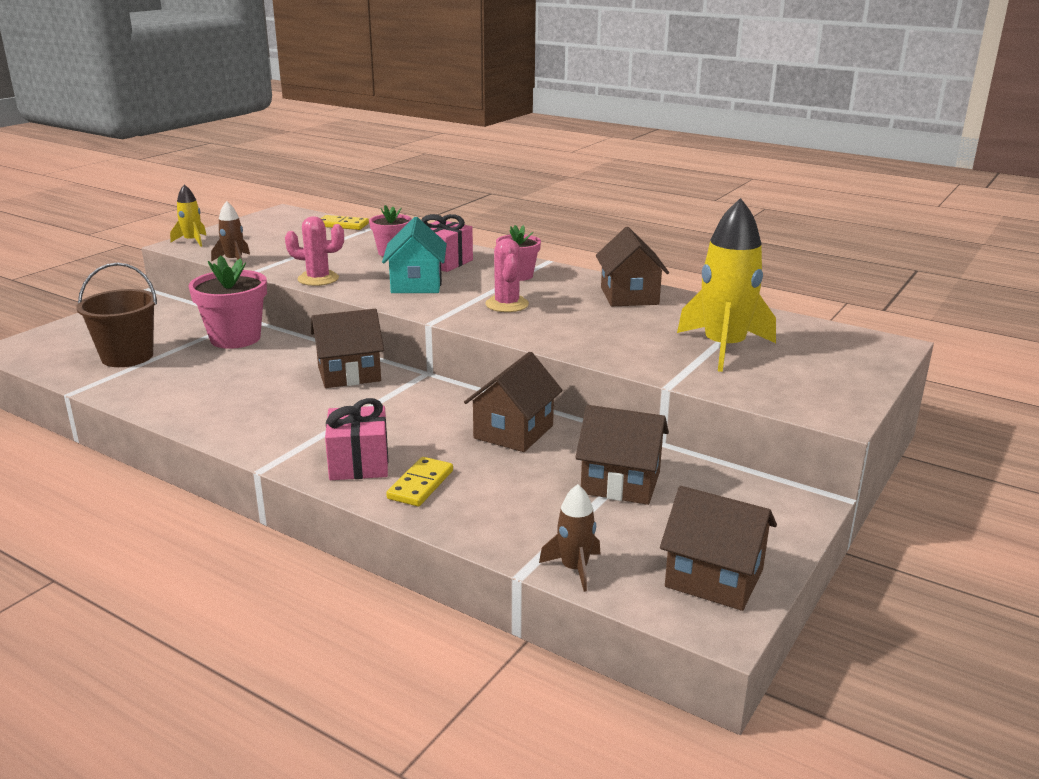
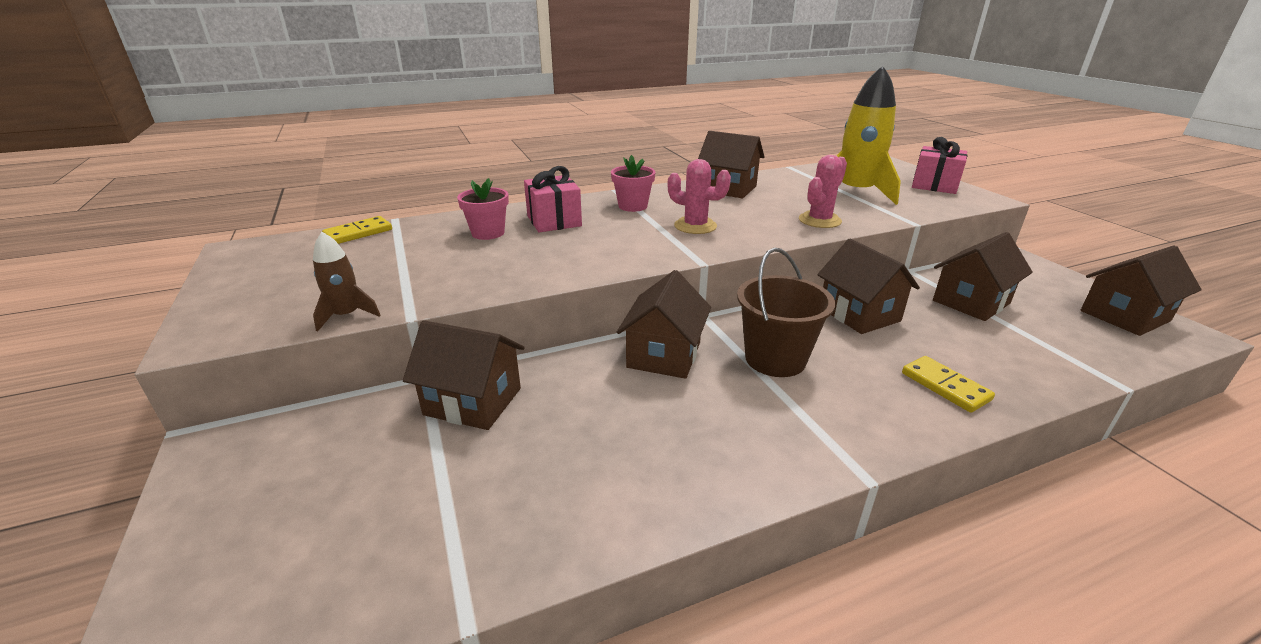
camera: 55 degrees left, 5 degrees up
brown bucket [76,263,157,367] -> brown bucket moved to [737,248,835,377]
yellow rocket [170,185,207,247] -> none
pink flower pot [188,255,267,349] -> brown house [403,320,525,430]
pink cactus [285,216,344,286] -> pink cactus moved to [799,155,847,228]
pink gift [325,398,388,480] -> pink gift moved to [912,137,968,194]
turquoise house [382,217,447,293] -> none
brown rocket [539,484,601,592] -> none

